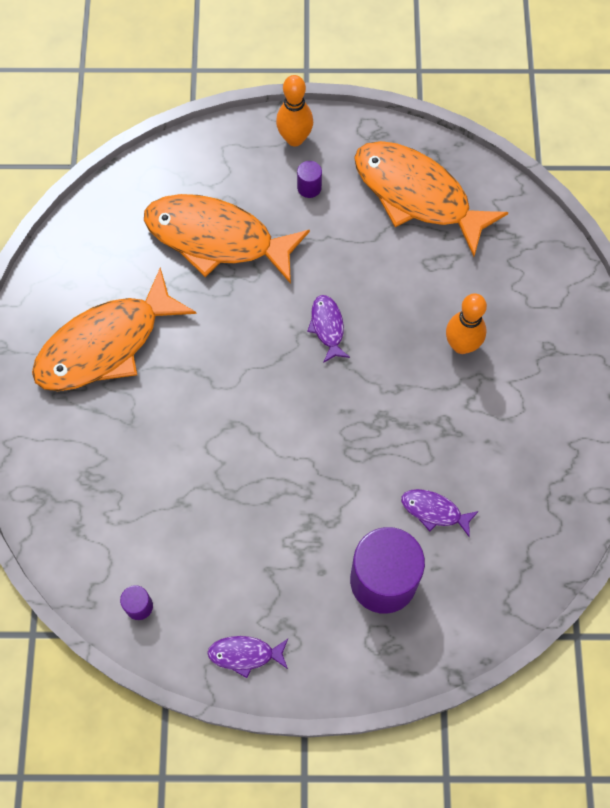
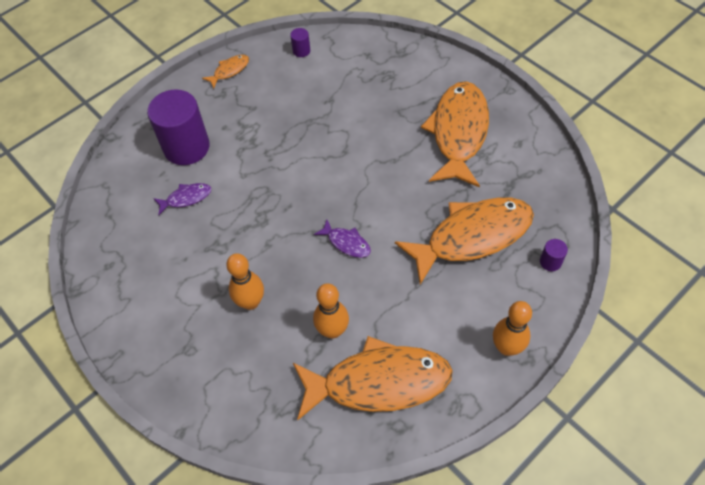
camera: 140 degrees right, 10 degrees down
purple fish [207,636,288,678] -> orange fish [202,55,249,89]
purple cylinder [297,161,322,198] -> purple cylinder moved to [540,239,568,271]
none -> orange bowling pin [313,283,349,339]

